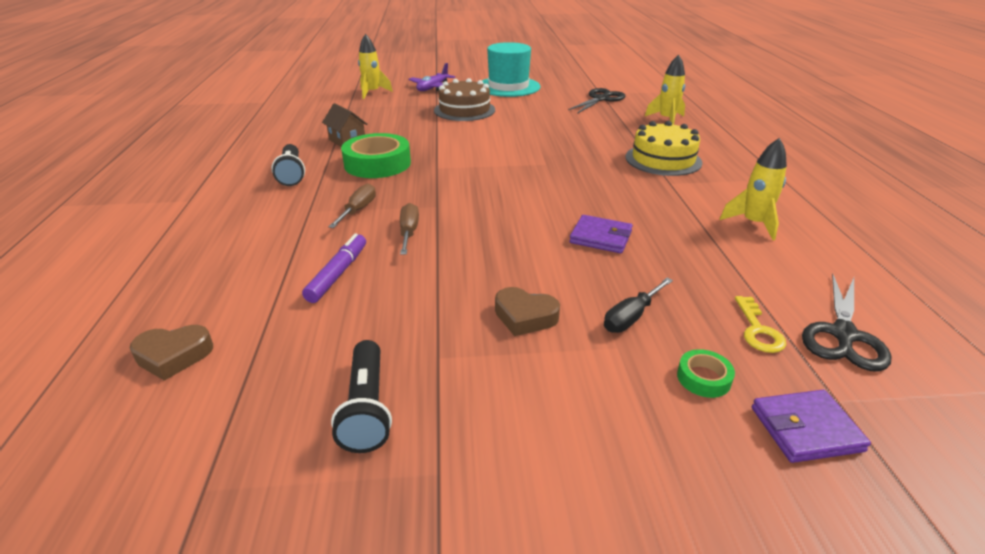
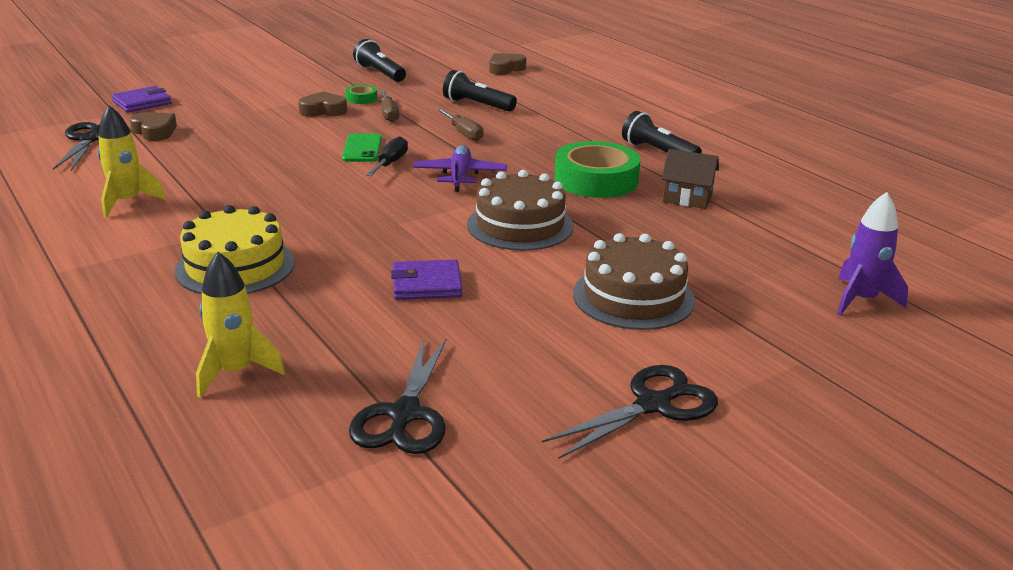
camera: 150 degrees right, 5 degrees down
purple marker [302,233,366,303] -> black flashlight [443,70,517,112]
brown screwdriver [328,184,376,228] -> brown screwdriver moved to [380,90,399,122]
yellow rocket [358,34,393,99] -> purple rocket [837,192,908,316]
purple plane [409,63,455,91] -> purple plane moved to [413,145,507,192]
turquoise hat [482,42,541,97] -> black scissors [542,365,718,459]
purple wallet [569,215,633,253] -> purple wallet moved to [391,259,462,300]
black screwdriver [604,278,673,333] -> black screwdriver moved to [366,136,408,176]
green tape [677,349,735,398] -> green tape moved to [345,85,377,104]
yellow key [735,296,786,353] -> brown heart [130,112,177,141]
none -> green phone [342,133,382,162]
none -> brown cake [467,170,573,251]

